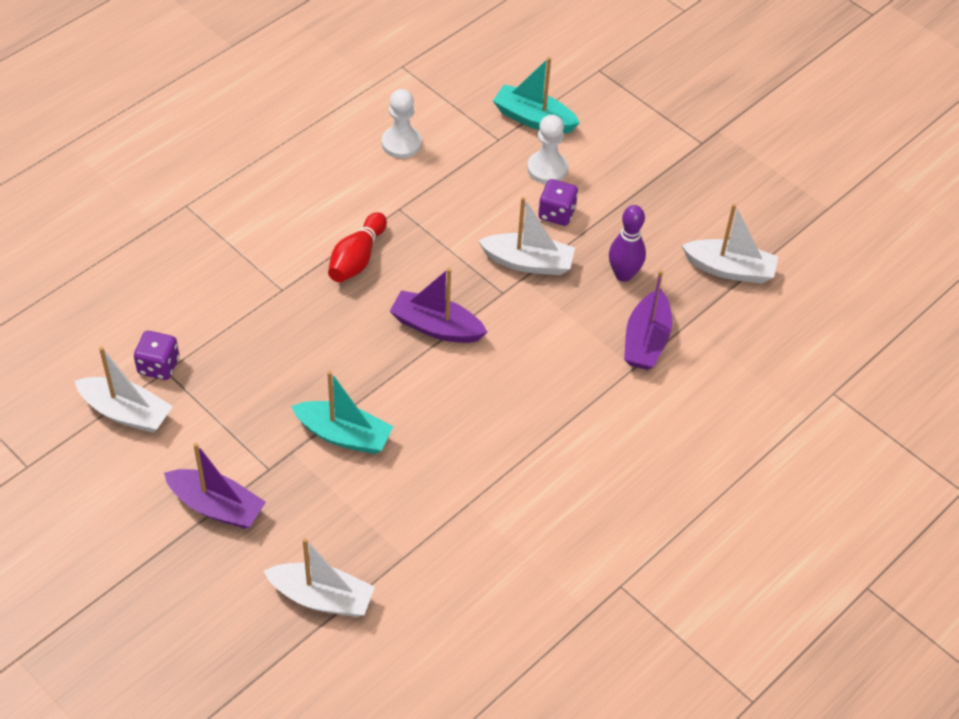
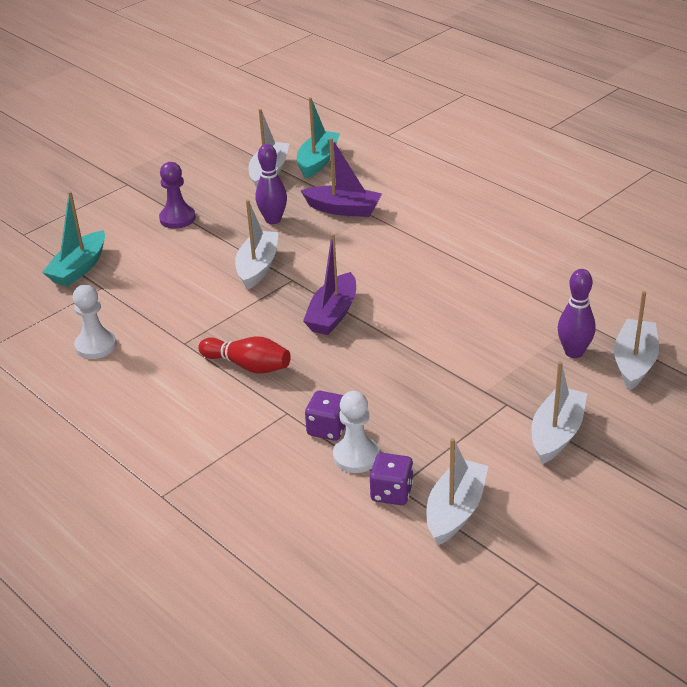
camera: 85 degrees left, 15 degrees down
purple boat [164,443,266,529] -> white boat [531,361,587,464]
turquoise boat [291,371,394,454] -> turquoise boat moved to [297,97,340,179]
white pawn [527,115,568,184] -> white pawn moved to [333,391,379,473]
purple dice [538,179,578,226] -> purple dice moved to [305,391,346,441]
none -> purple pawn [159,162,196,229]
none -> purple bowling pin [558,269,596,358]

